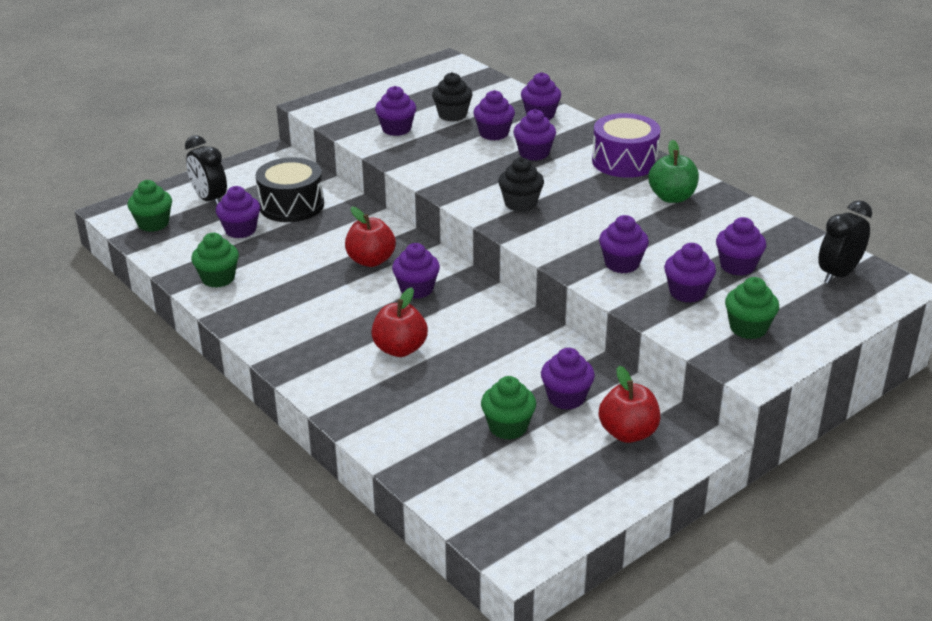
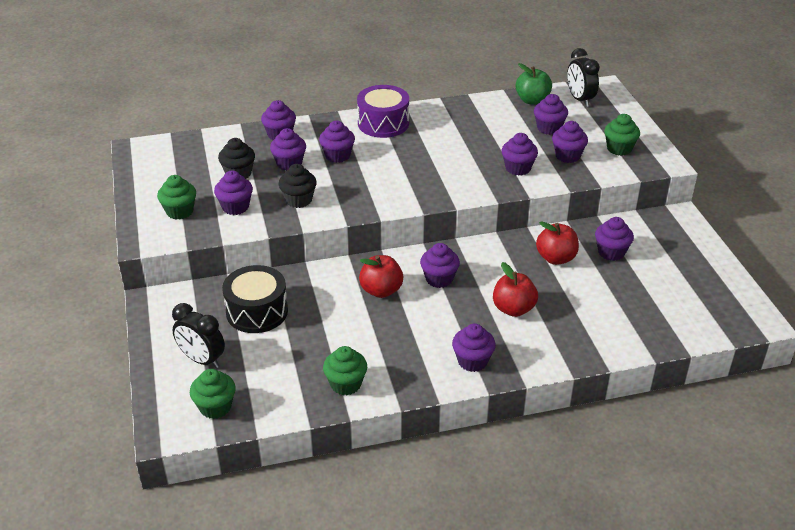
camera: 65 degrees left, 5 degrees up
black clock [185,135,227,206] -> black clock turned 45 degrees clockwise [172,303,225,368]
purple cupcake [216,186,260,238] -> purple cupcake moved to [452,323,496,372]
green cupcake [481,376,536,440] -> green cupcake moved to [157,175,196,220]
black cupcake [498,157,544,212] -> black cupcake moved to [279,164,317,208]
red apple [599,366,660,443] -> red apple moved to [536,221,579,265]
green apple [648,140,699,203] -> green apple moved to [516,63,552,105]

